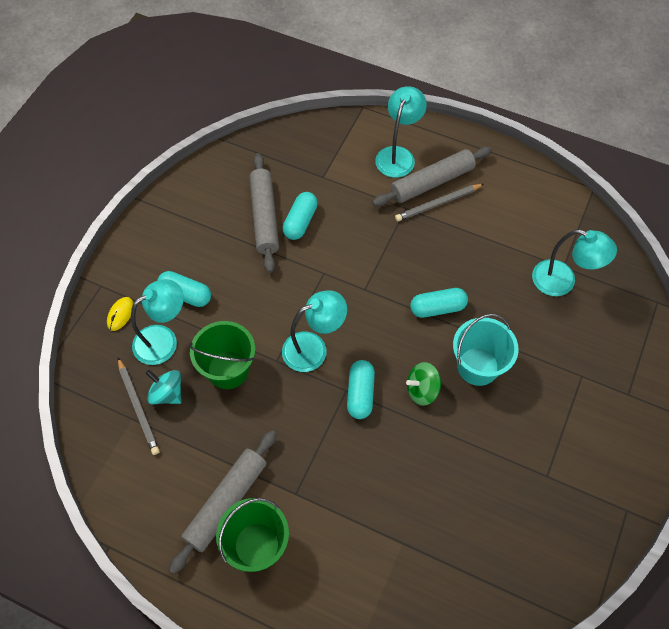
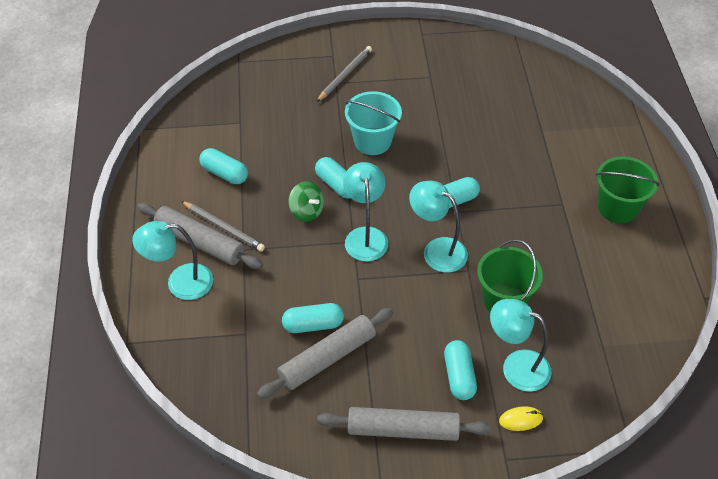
camera: 120 degrees left, 10 degrees down
grey pencil [118,358,160,455] -> grey pencil moved to [317,46,372,102]
turquoise spinning top [146,370,182,404] -> none
grey rolling pin [169,430,277,574] -> grey rolling pin moved to [317,407,491,441]
green spinning top [406,362,441,406] -> green spinning top moved to [289,182,324,222]
turquoise lamp [532,229,617,296] -> turquoise lamp moved to [343,162,388,261]
none -> turquoise capsule [199,148,248,184]

